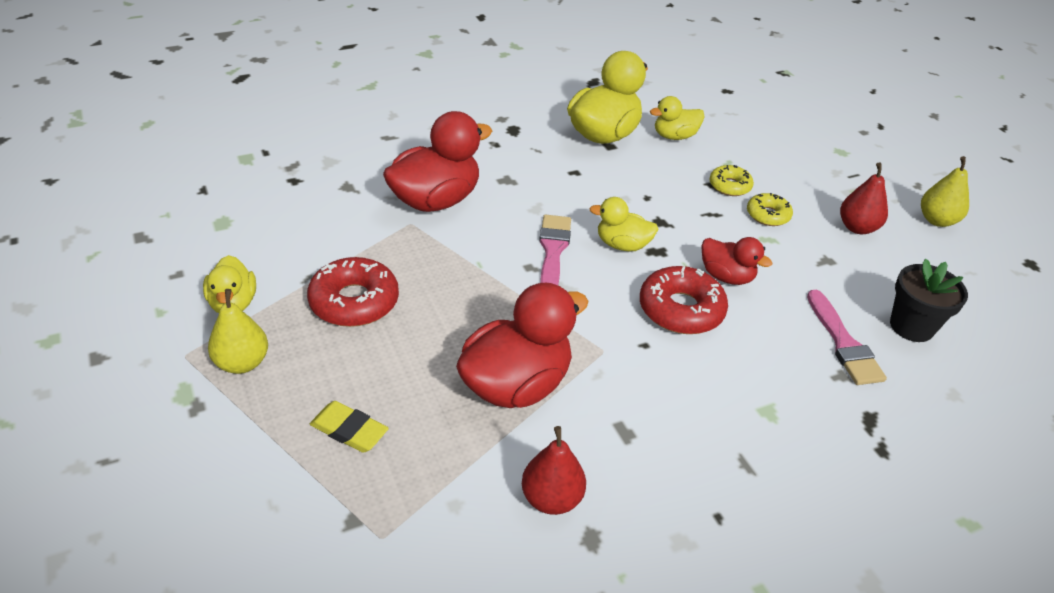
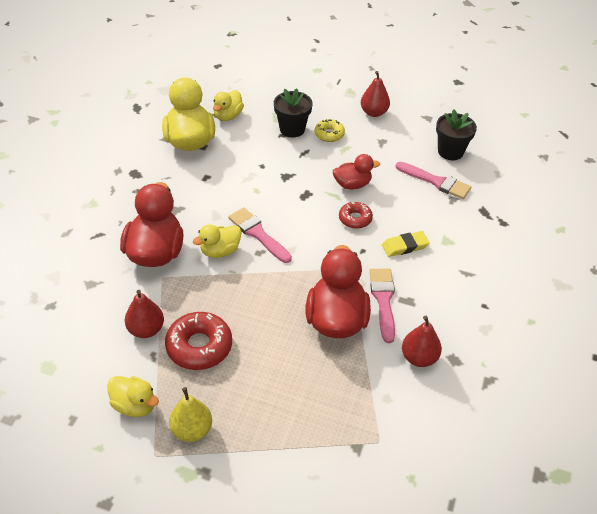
camera: 45 degrees left, 5 degrees up
yellow eraser [310,401,389,453] -> yellow eraser moved to [382,231,429,257]
yellow duck [589,197,658,251] -> yellow duck moved to [193,224,241,258]
red donut [640,266,728,334] -> red donut [339,202,373,229], size x0.59
yellow donut [709,165,754,196] -> black flower pot [274,88,313,137]
yellow pear [921,156,969,227] -> none
none -> red pear [125,290,164,338]
none -> pink brush [369,269,395,343]

